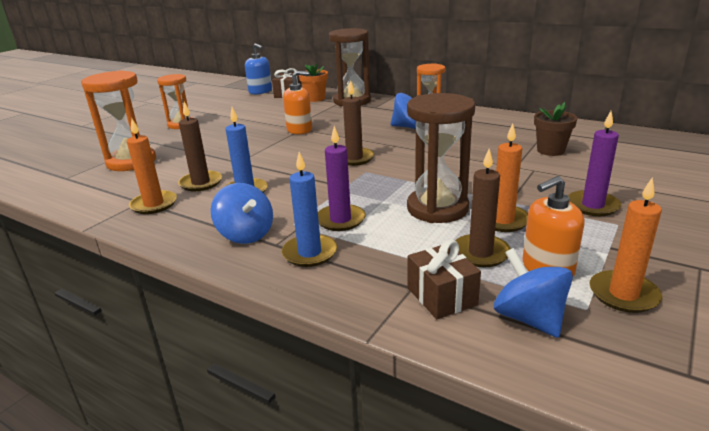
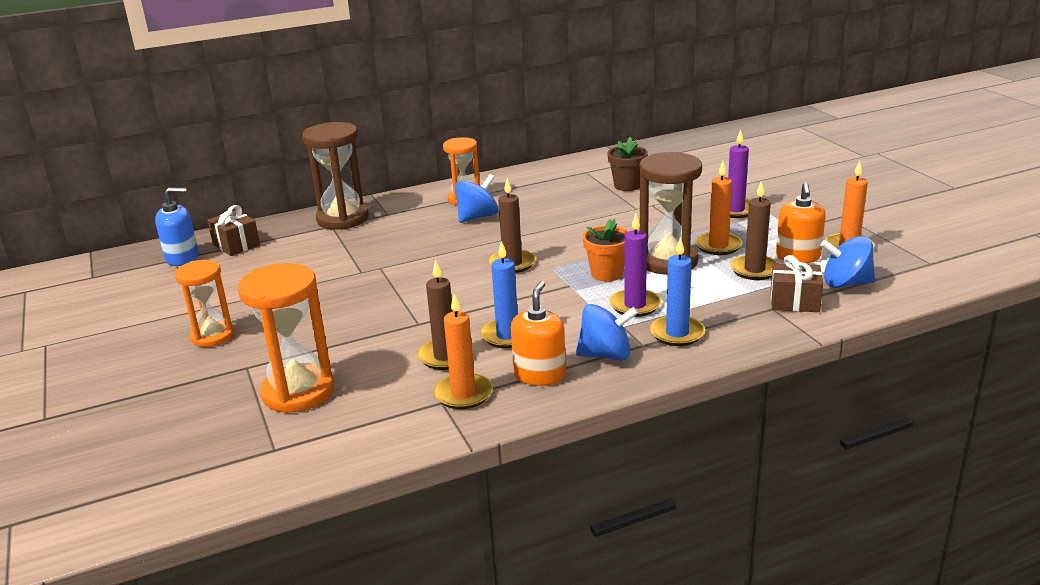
camera: 55 degrees left, 0 degrees up
orange soap dispenser [283,71,312,134] -> orange soap dispenser moved to [511,281,566,386]
orange flower pot [299,63,328,102] -> orange flower pot moved to [583,219,628,282]

